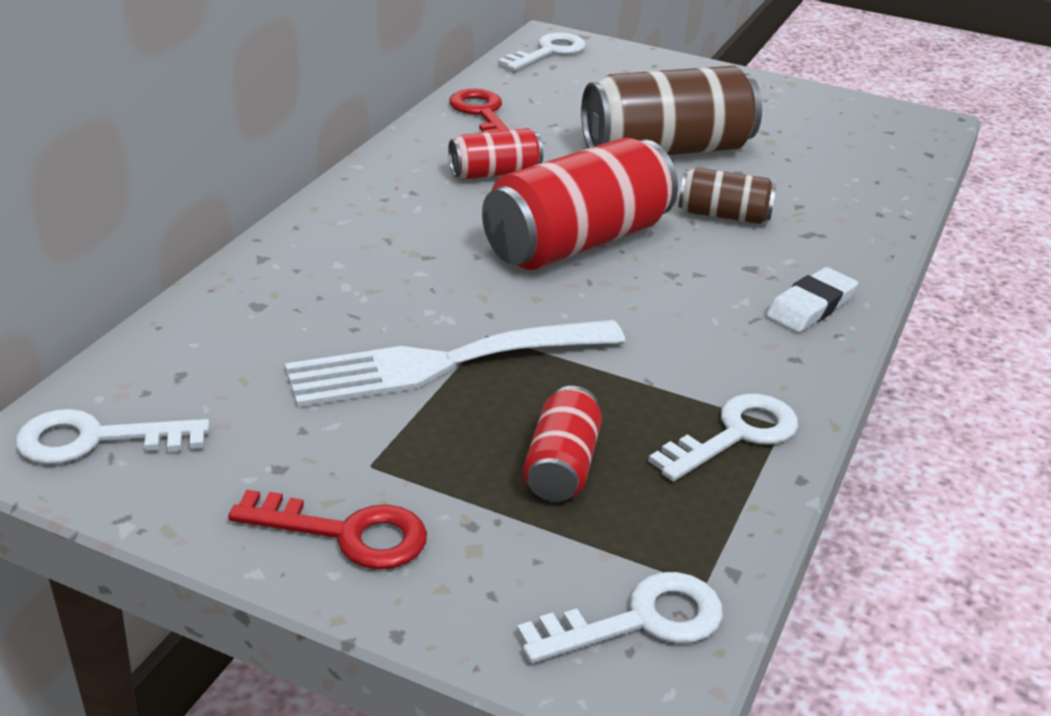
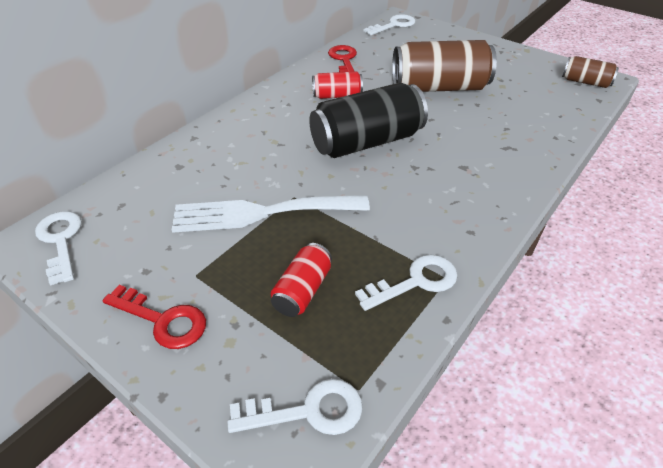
camera: 15 degrees right, 10 degrees up
white key [16,409,210,464] -> white key turned 60 degrees clockwise [35,211,82,285]
red can [482,138,678,270] -> black can [309,83,428,158]
brown can [679,168,776,224] -> brown can moved to [562,56,619,88]
white eraser [766,267,858,333] -> none

